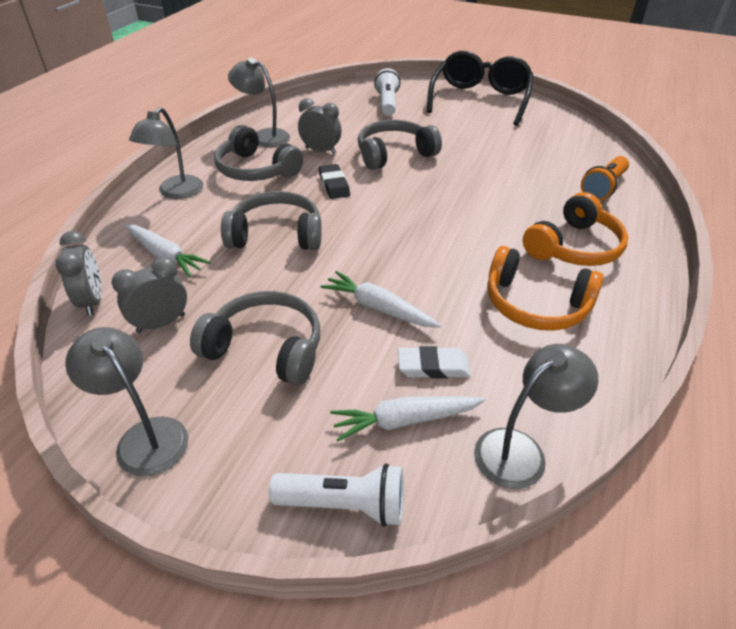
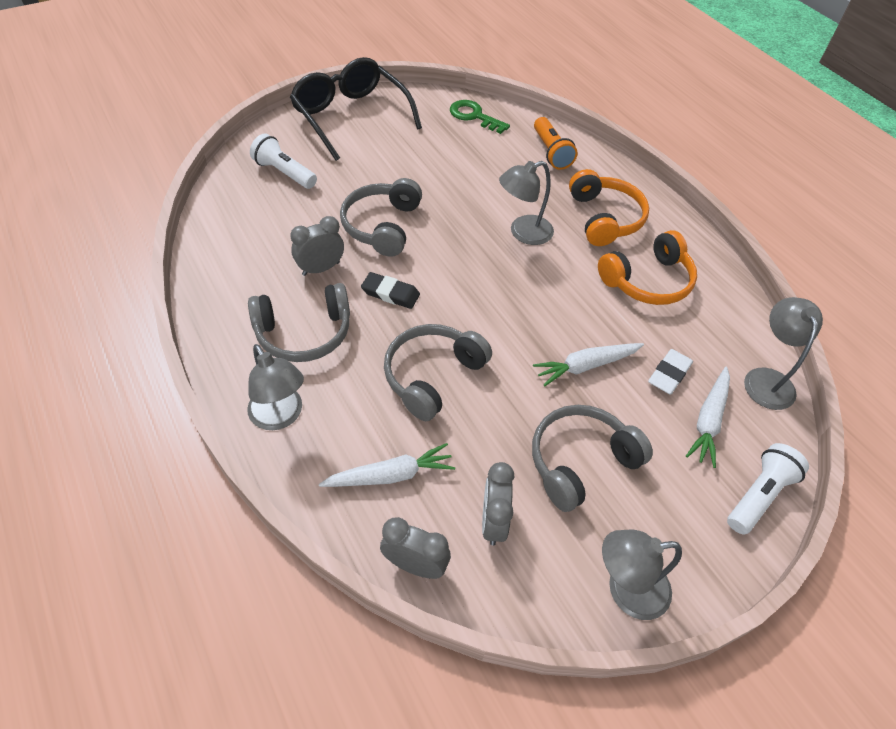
camera: 55 degrees left, 10 degrees up
grey lamp [228,58,290,147] -> grey lamp moved to [499,161,554,245]
none -> green key [450,100,510,134]

